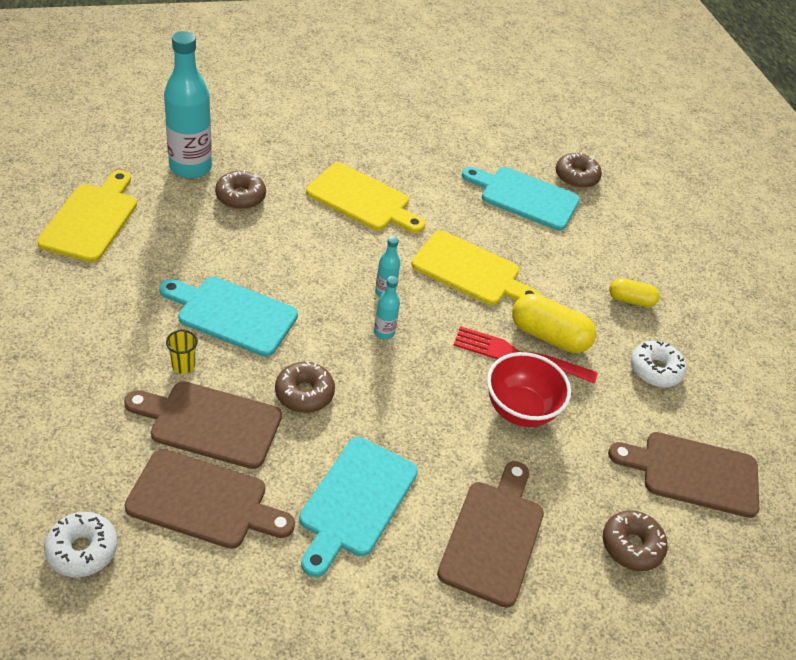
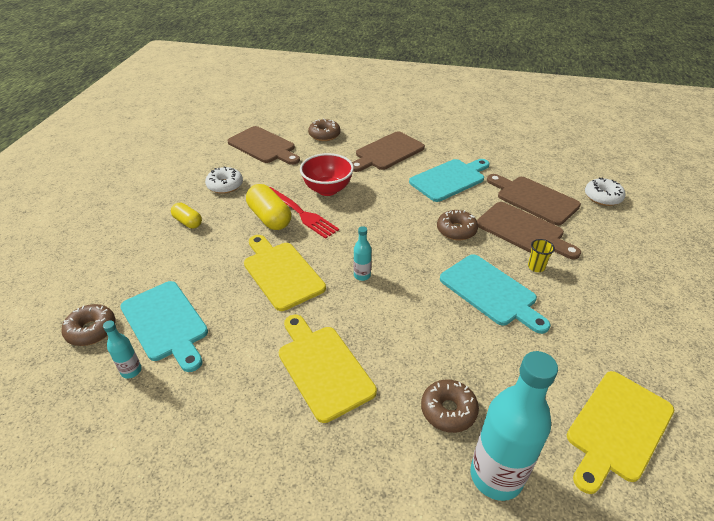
camera: 145 degrees left, 5 degrees down
turquoise bottle [374,276,400,340] -> turquoise bottle moved to [103,320,142,379]

